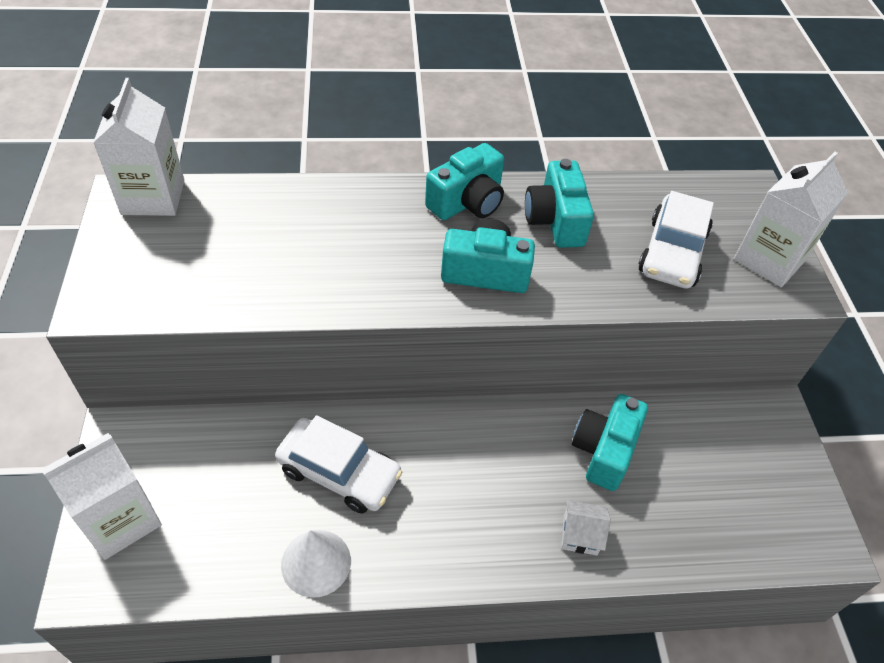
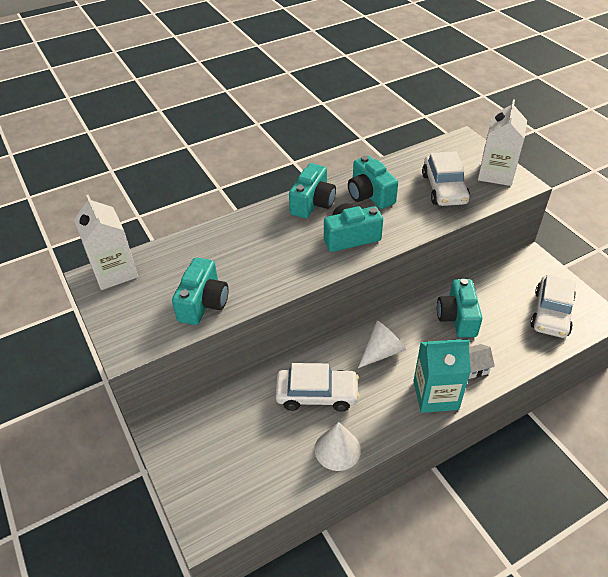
camera: 20 degrees left, 5 degrees down
white carton [43,433,162,560] -> none
none -> turquoise camera [172,258,228,325]
none -> white cone [358,321,406,368]
none -> turquoise carton [414,339,471,413]
none -> white car [530,275,576,338]

